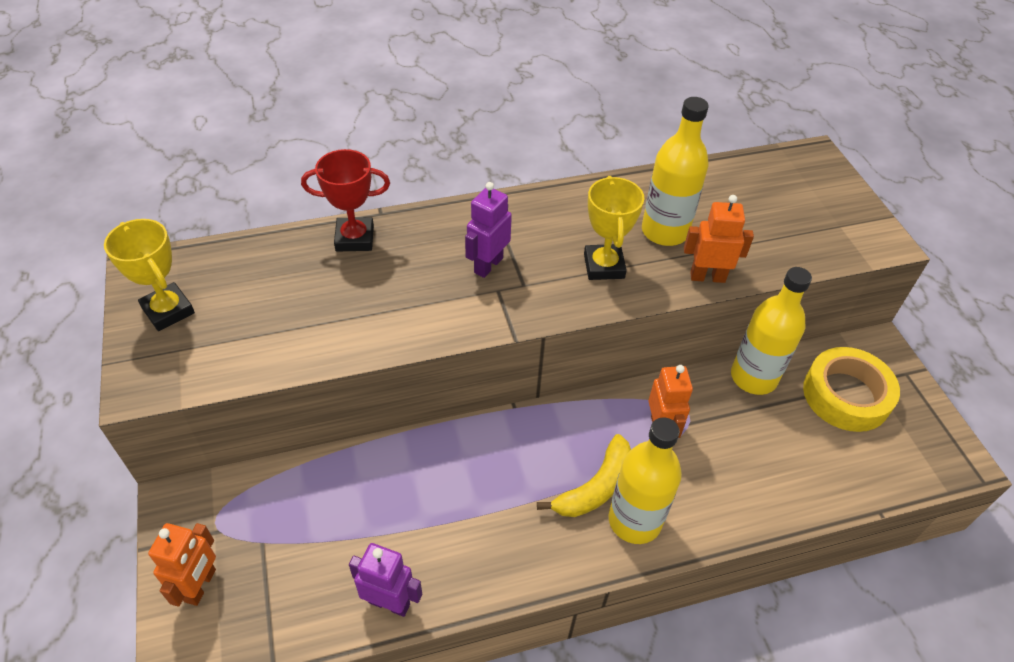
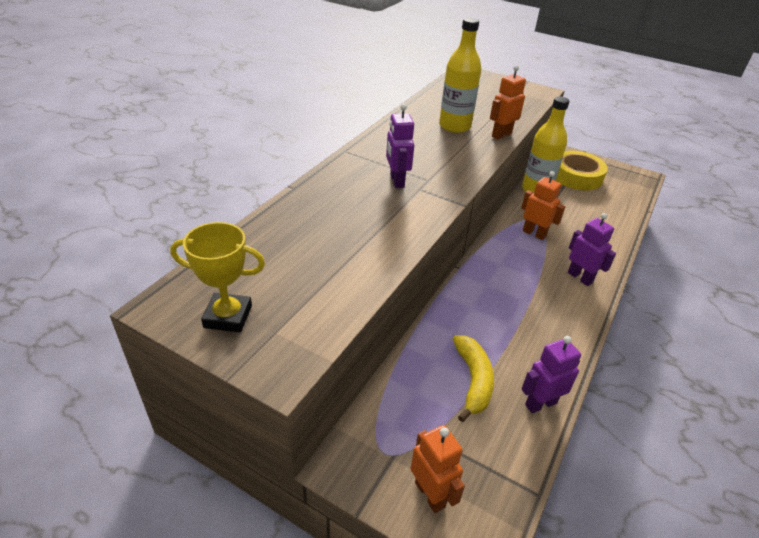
camera: 45 degrees left, 10 degrees down
red trophy [301,149,390,251] -> none
yellow banana [537,434,631,517] -> yellow banana moved to [453,335,494,422]
yellow trophy [584,176,644,280] -> none
yellow bottle [609,417,682,544] -> purple robot [568,213,616,286]

